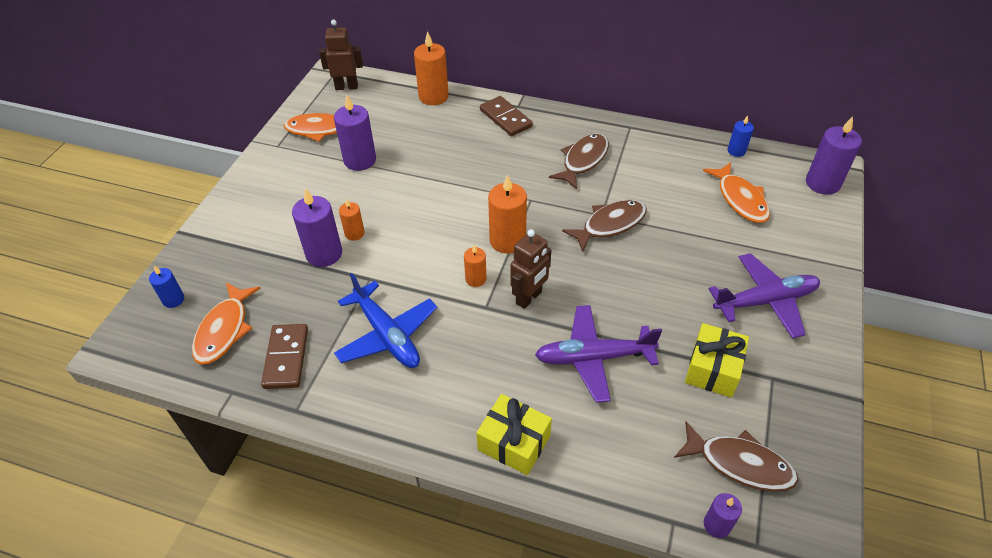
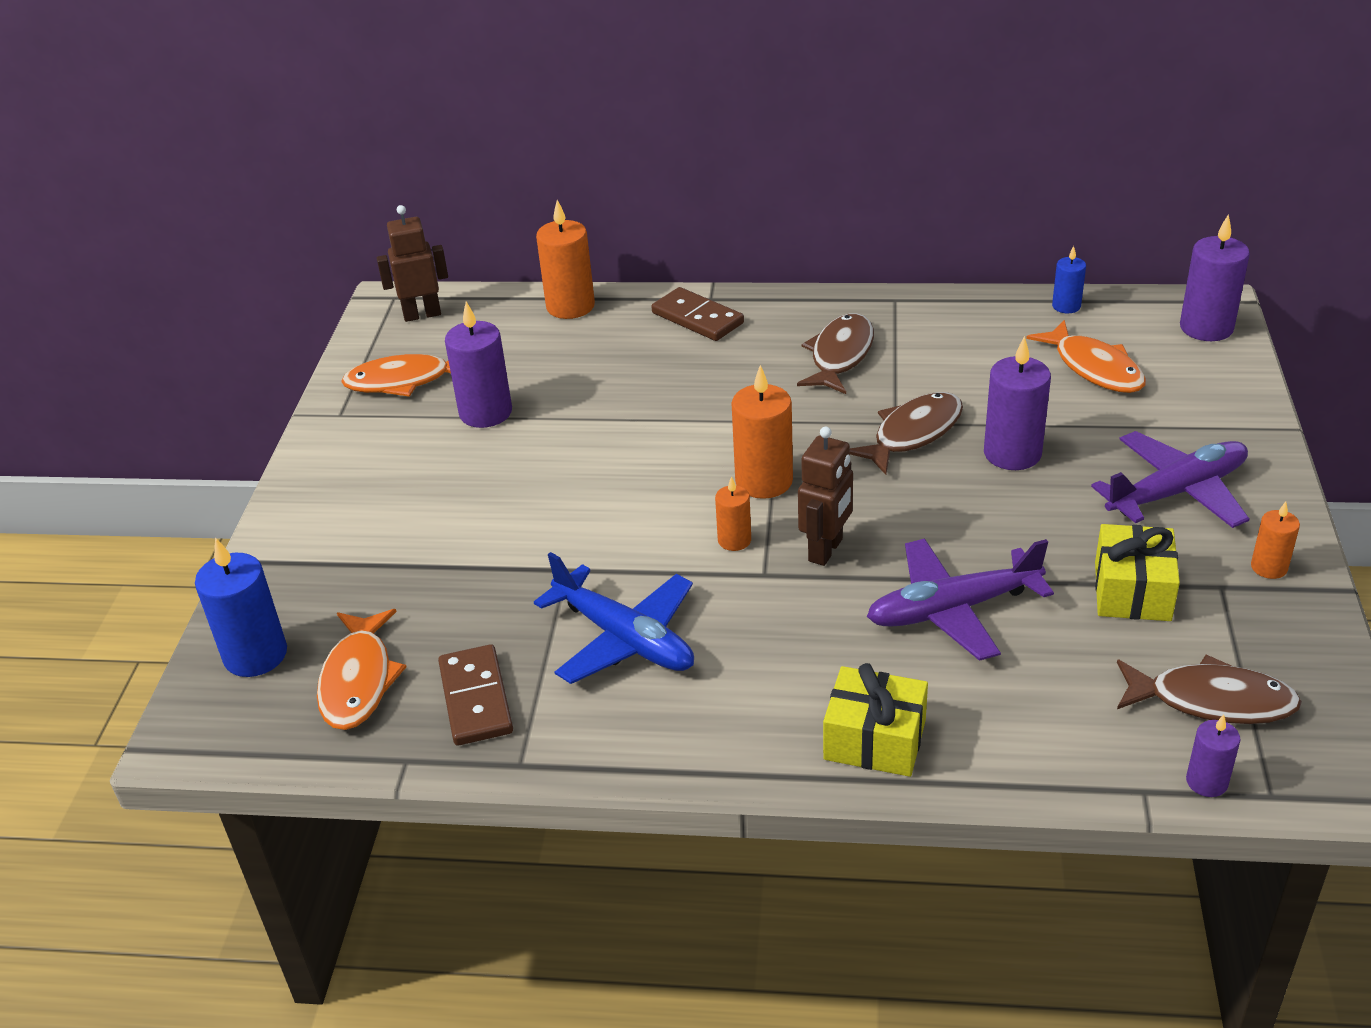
camera: 10 degrees left, 10 degrees down
blue candle [149,266,184,308] -> blue candle [195,537,287,677], size x1.79
purple candle [292,188,342,267] -> purple candle moved to [984,336,1051,470]
orange candle [339,198,365,241] -> orange candle moved to [1251,502,1300,579]

